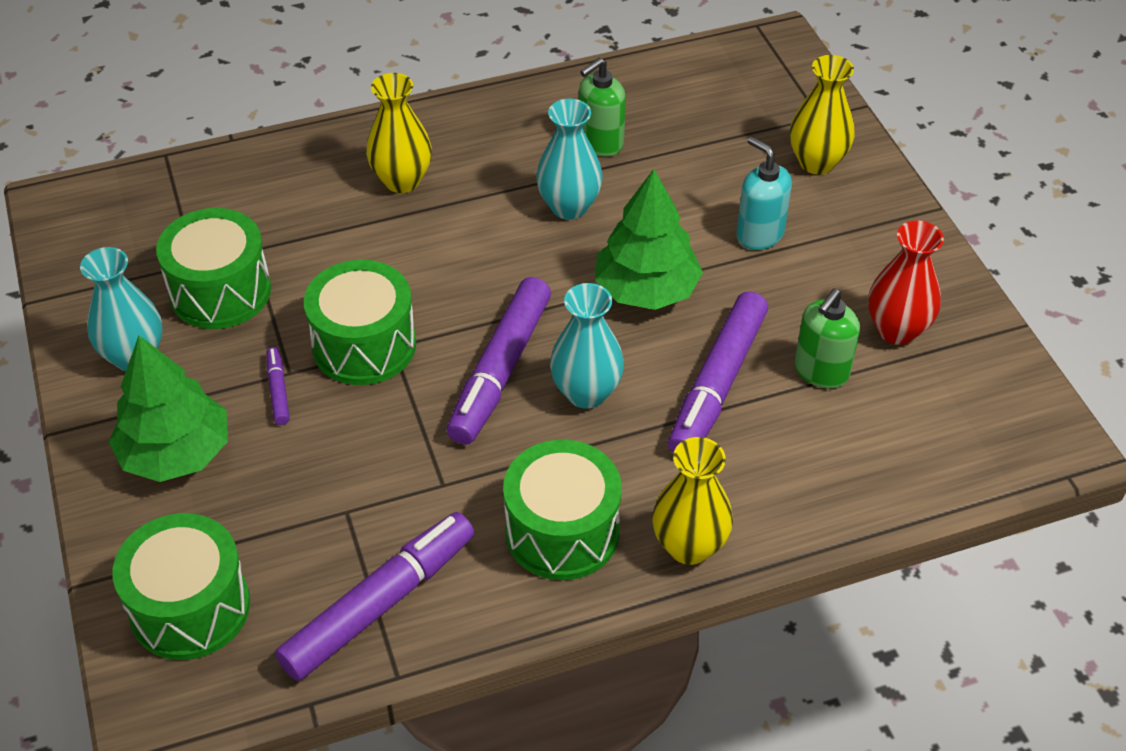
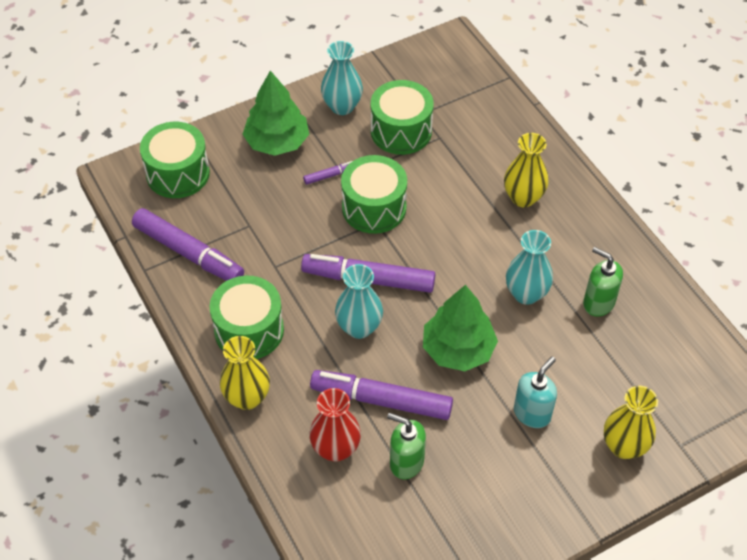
camera: 80 degrees right, 5 degrees up
red vase [868,221,944,345] -> red vase moved to [309,388,361,462]

